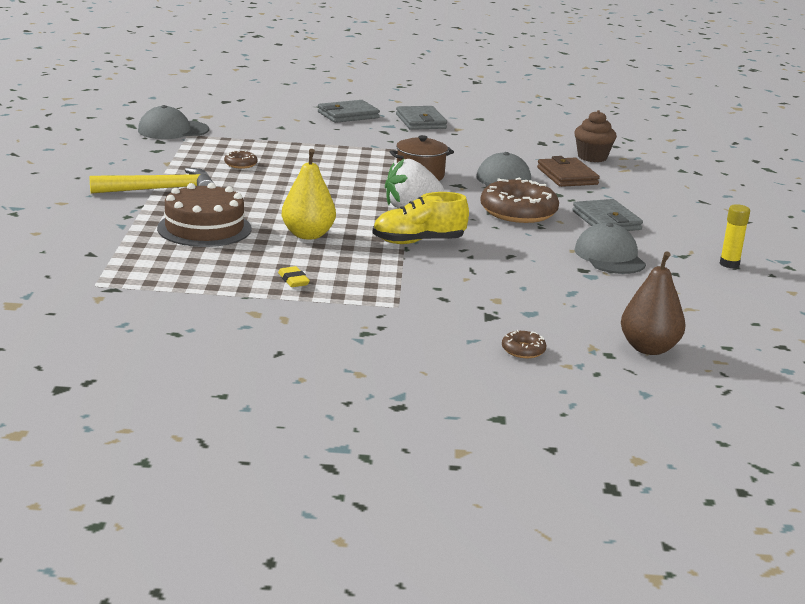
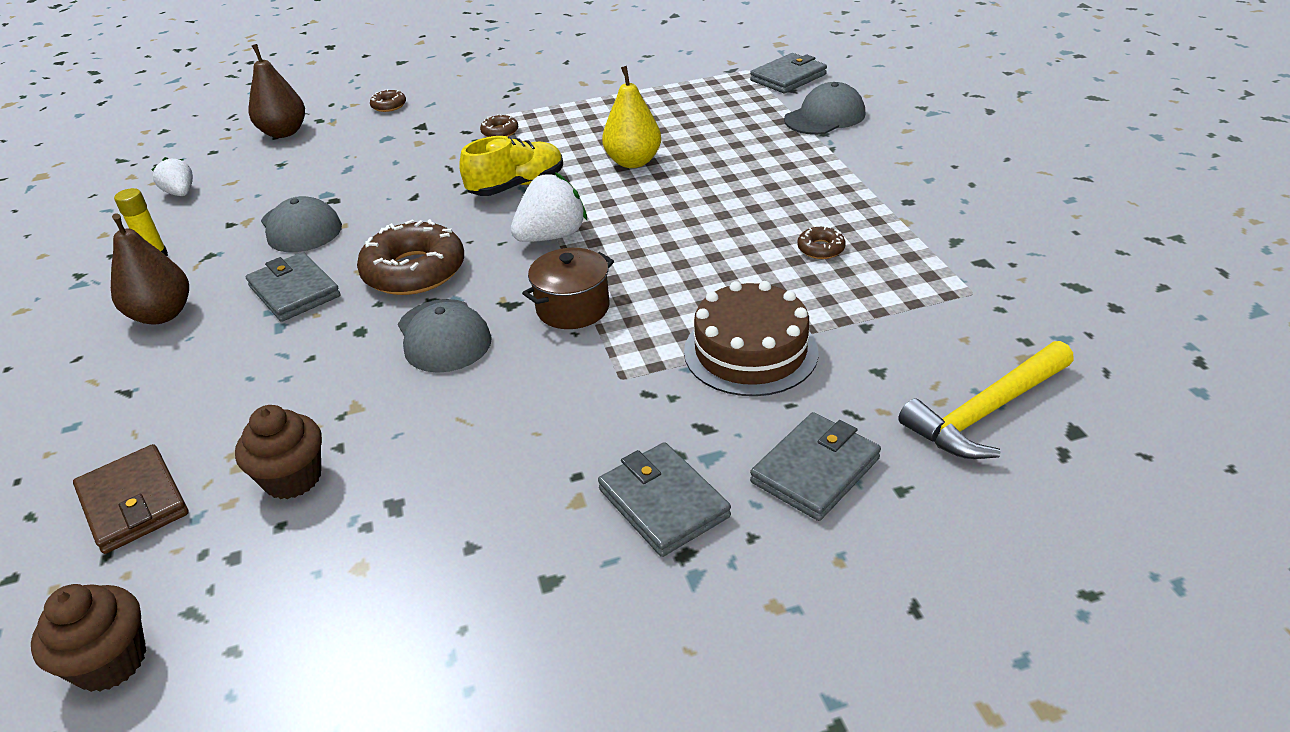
camera: 165 degrees right, 15 degrees up
yellow hammer [90,168,214,194] -> yellow hammer moved to [898,341,1074,459]
grey cap [138,105,209,139] -> grey cap moved to [784,82,865,135]
brown cake [157,183,252,247] -> brown cake moved to [684,281,819,396]
yellow eraser [278,266,310,287] -> none
brown wallet [537,156,600,187] -> brown wallet moved to [73,444,189,554]
none -> brown cupcake [31,584,146,692]
none -> brown pear [111,213,189,324]
none -> white strawberry [151,157,193,196]
none -> brown donut [480,114,518,137]
none -> grey wallet [750,53,827,93]

